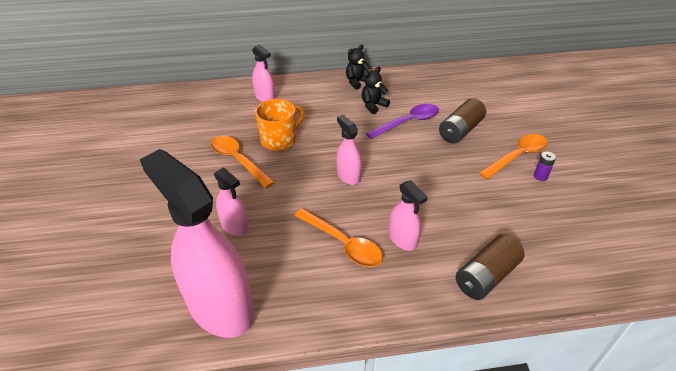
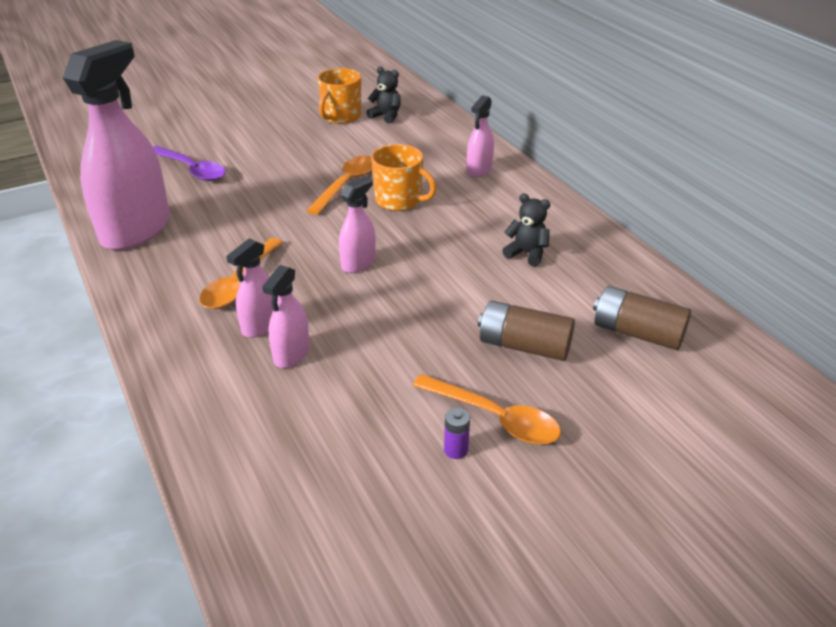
camera: 70 degrees right, 5 degrees down
pink spray bottle [214,167,248,236] -> pink spray bottle moved to [262,265,310,368]
black teddy bear [346,44,371,90] -> black teddy bear moved to [367,66,401,124]
purple spoon [366,104,439,139] -> purple spoon moved to [153,146,226,181]
brown battery [456,234,524,300] -> brown battery moved to [593,286,691,350]
none -> orange mug [317,68,361,124]

